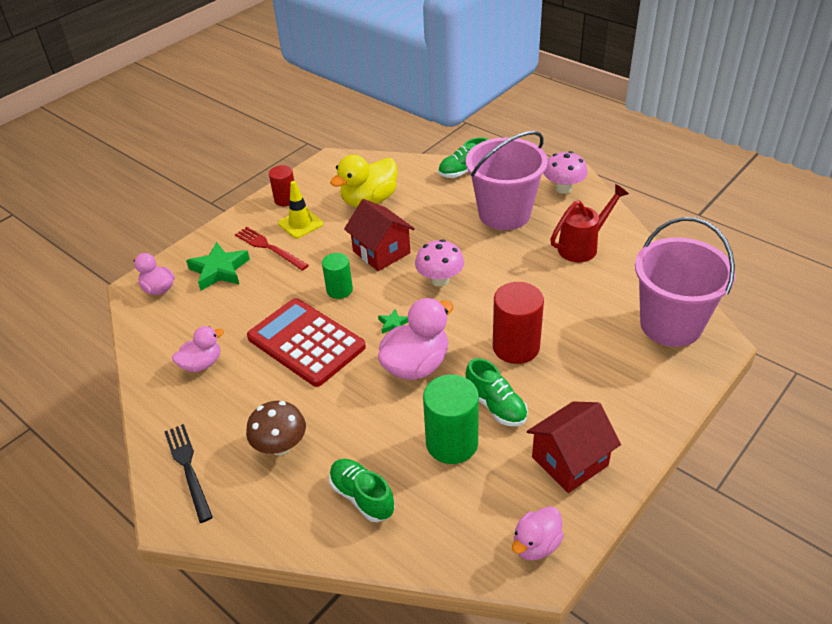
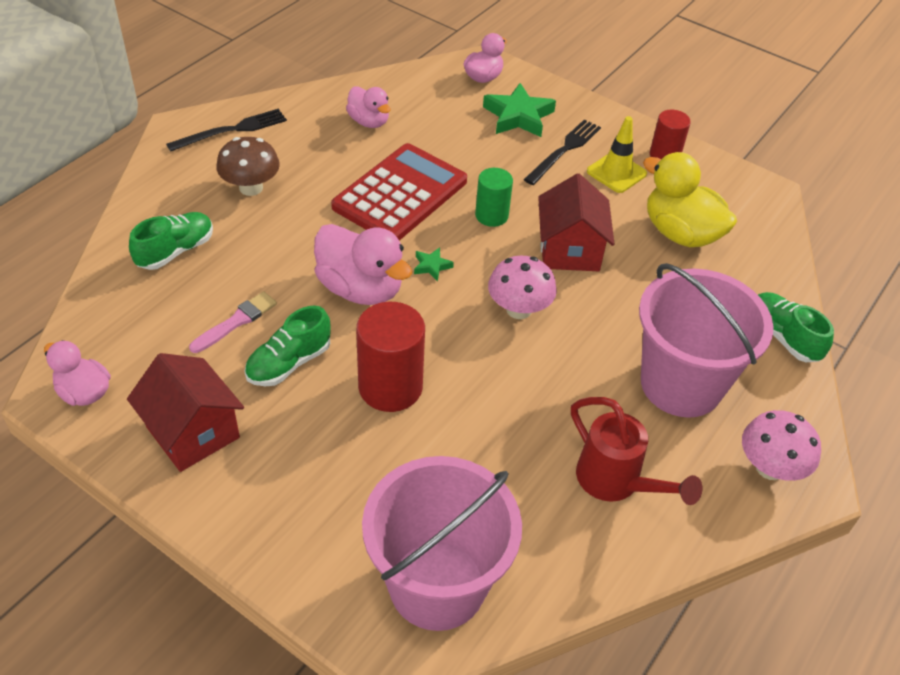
camera: 80 degrees right, 5 degrees up
red fork [235,227,309,271] -> black fork [524,119,601,185]
red house [344,199,415,271] -> red house turned 45 degrees counterclockwise [538,173,614,271]
green cylinder [423,375,479,464] -> pink brush [189,291,277,353]

